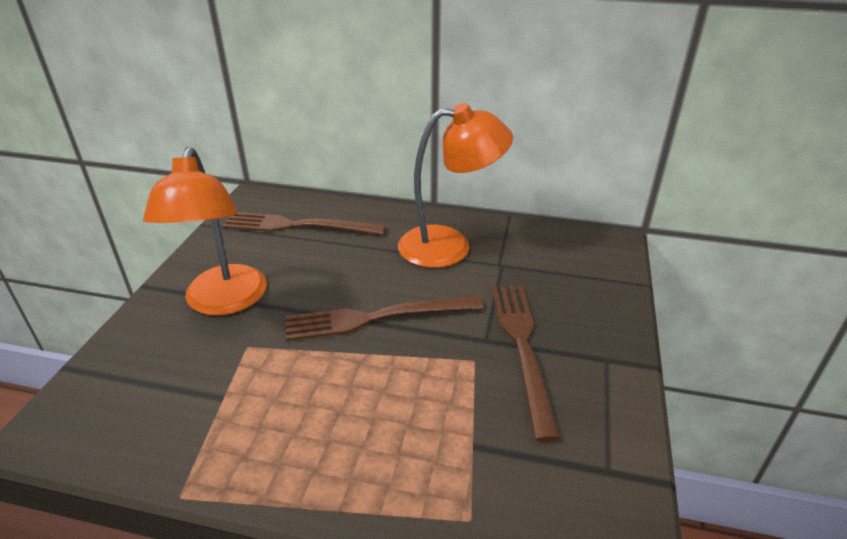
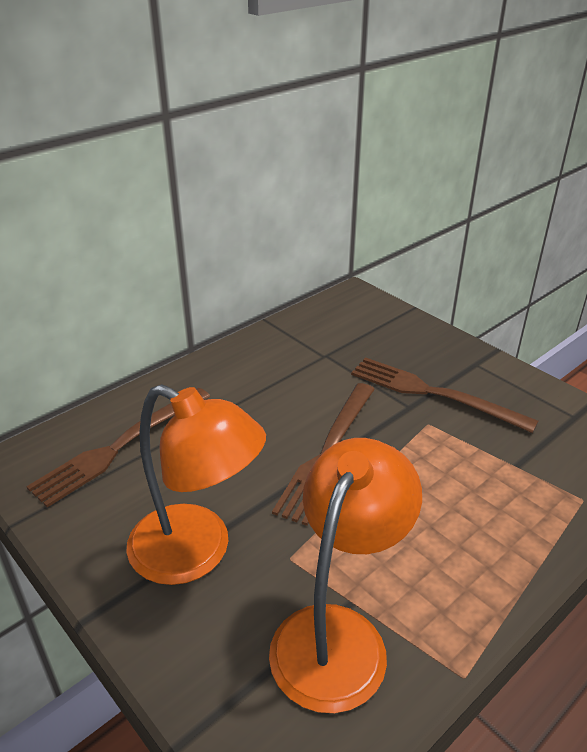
camera: 55 degrees left, 0 degrees up
orange lamp [398,103,513,268] -> orange lamp moved to [269,438,422,713]

